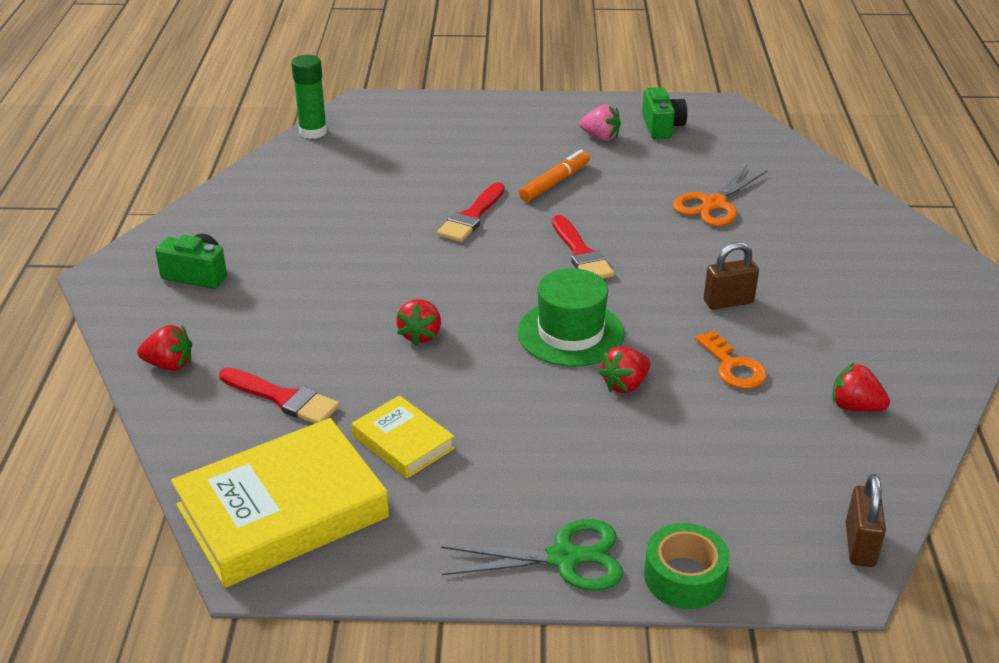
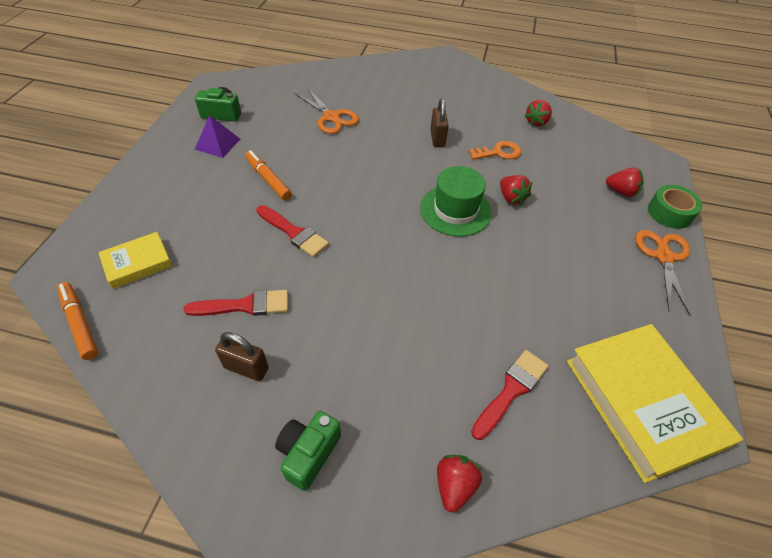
camera: 80 degrees left, 15 degrees up
green glue stick [291,55,327,139] -> orange marker [57,282,98,360]
yellow book [352,395,455,478] -> yellow book moved to [98,232,172,289]
red strawberry [396,299,441,346] -> red strawberry moved to [606,167,644,197]
green scissors [441,519,623,591] -> orange scissors [635,230,691,316]
red brush [552,215,614,279] -> red brush moved to [183,290,288,316]
pink strawberry [579,105,621,141] -> purple pyramid [195,115,240,158]
brown padlock [846,474,886,567] -> brown padlock moved to [215,332,269,381]

